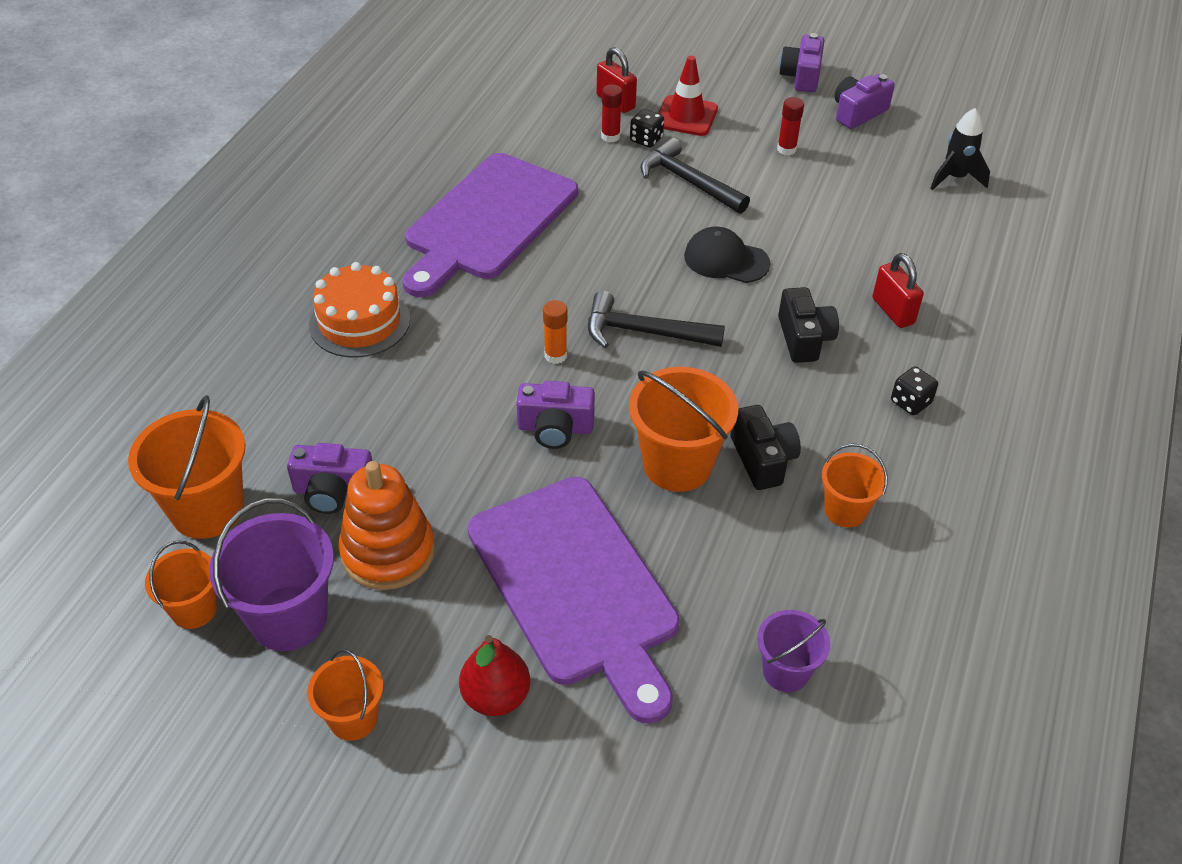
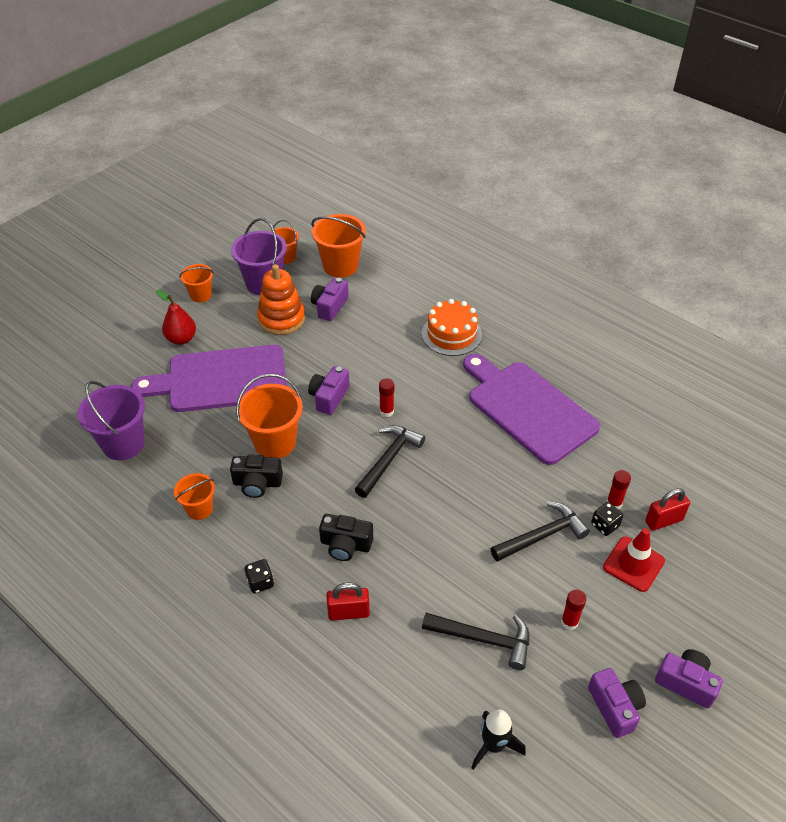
camera: 110 degrees right, 0 degrees up
orange glue stick [543,300,568,364] -> red glue stick [379,378,394,417]
black cap [684,227,770,283] -> none
purple bucket [757,610,830,692] -> purple bucket [77,381,145,460], size x1.69
none -> black hammer [422,613,529,670]

